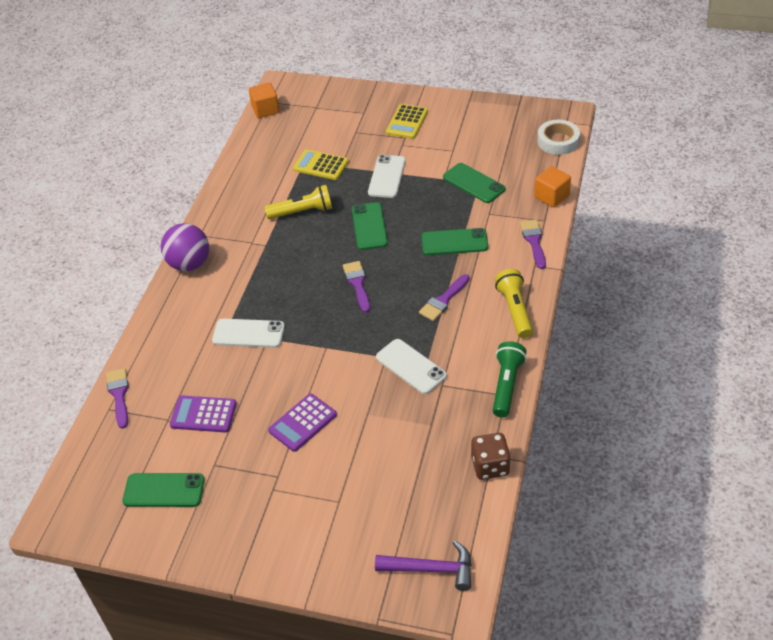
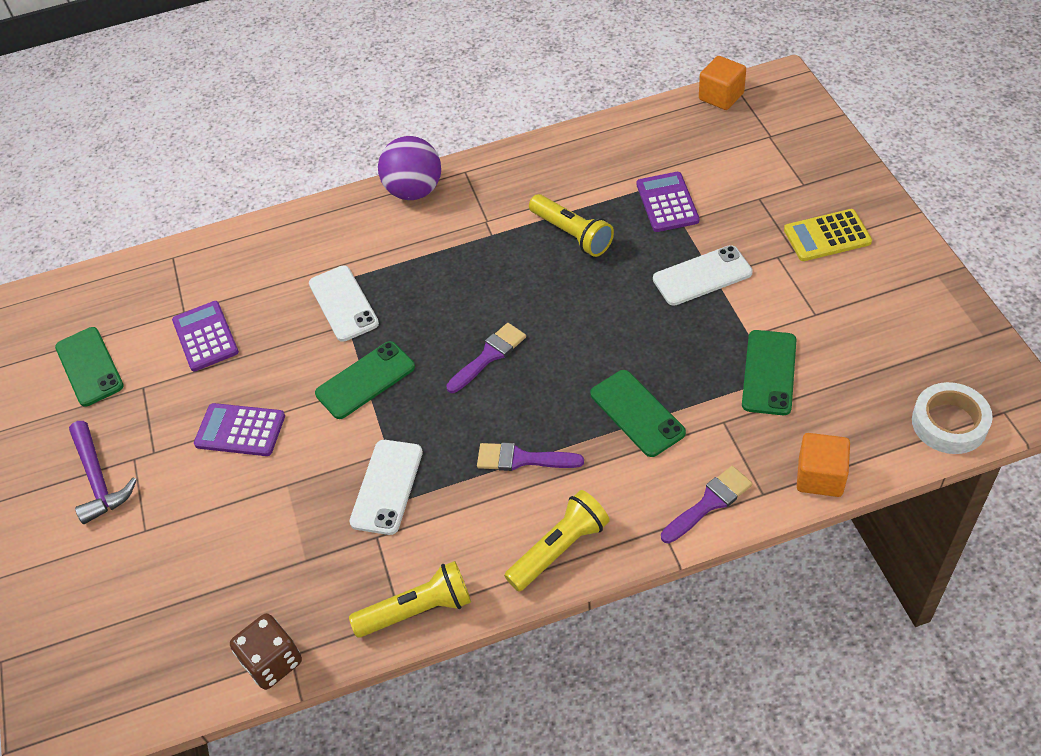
camera: 60 degrees right, 5 degrees up
purple brush [106,368,129,429] -> none
yellow calculator [293,149,349,180] -> purple calculator [637,172,699,232]
green phone [352,202,388,250] -> green phone moved to [315,341,415,419]
purple hammer [375,540,471,591] -> purple hammer moved to [69,421,137,524]
green flashlight [492,341,527,418] -> yellow flashlight [349,561,471,638]

